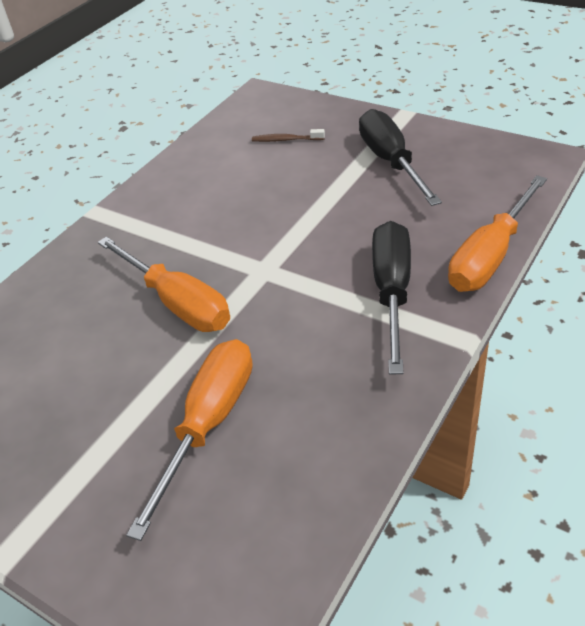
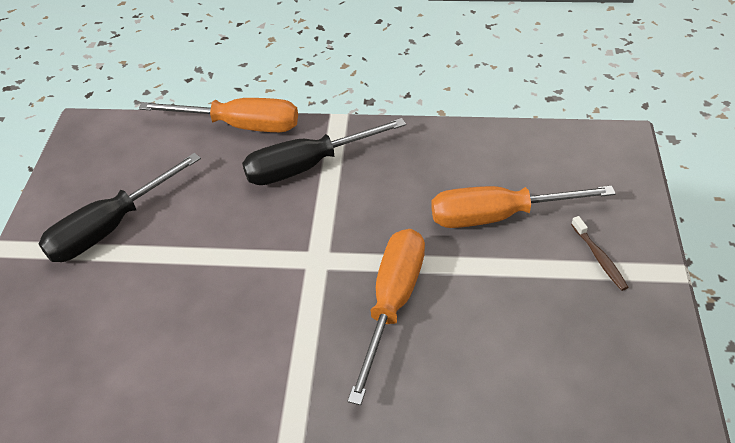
camera: 120 degrees left, 5 degrees up
brown toothbrush [252,129,325,142] -> brown toothbrush moved to [571,216,629,291]

